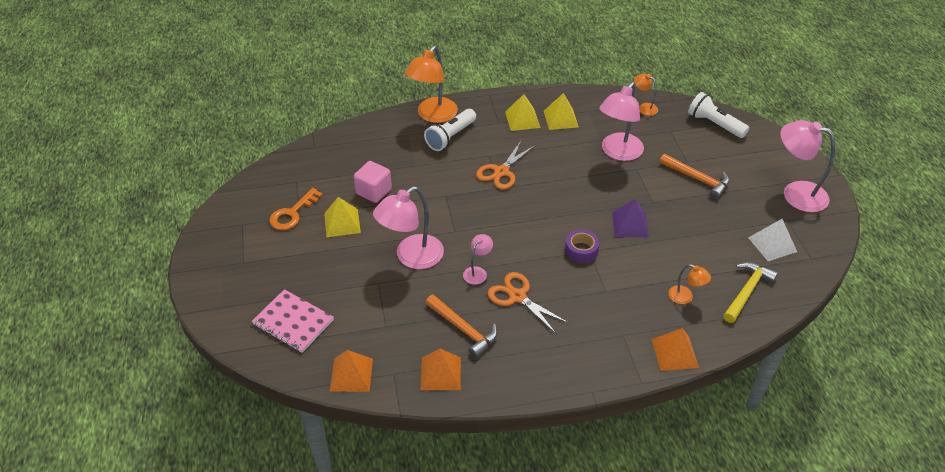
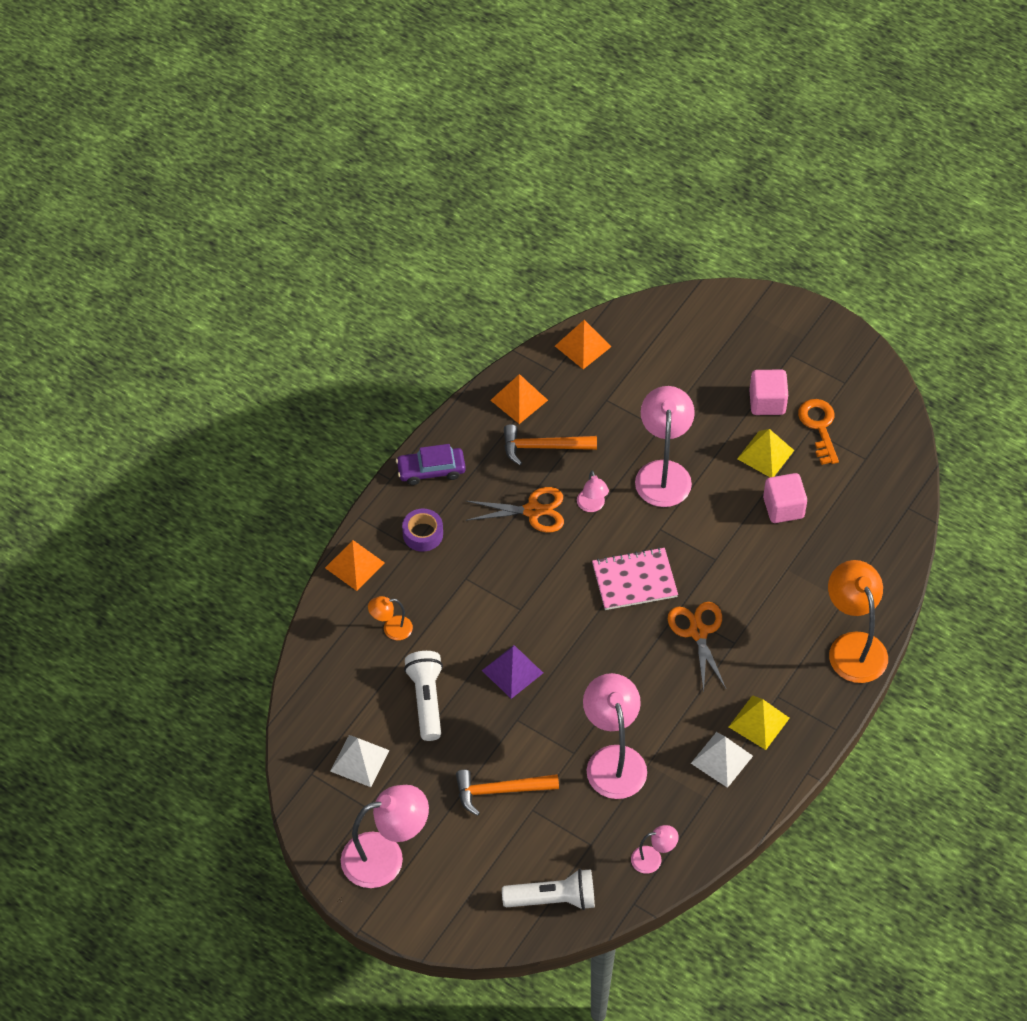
camera: 135 degrees right, 10 degrees up
pink notebook [251,289,334,353] -> pink notebook moved to [592,547,678,610]
white flashlight [424,109,476,151] -> white flashlight moved to [404,651,443,741]
yellow pyramid [544,93,579,130] -> white pyramid [691,732,753,788]
purple tape [565,229,600,263] -> purple tape moved to [402,509,443,552]
orange lamp [634,74,658,116] -> pink lamp [631,825,679,874]
yellow hammer [723,262,778,323] -> none
none -> purple car [396,444,466,485]
none -> pink cube [749,370,788,415]

